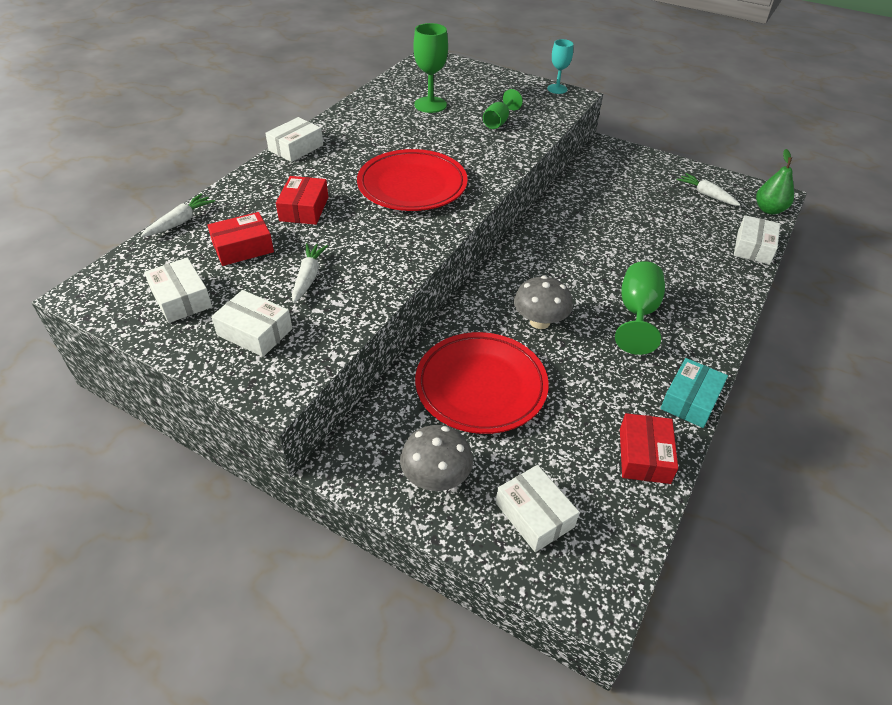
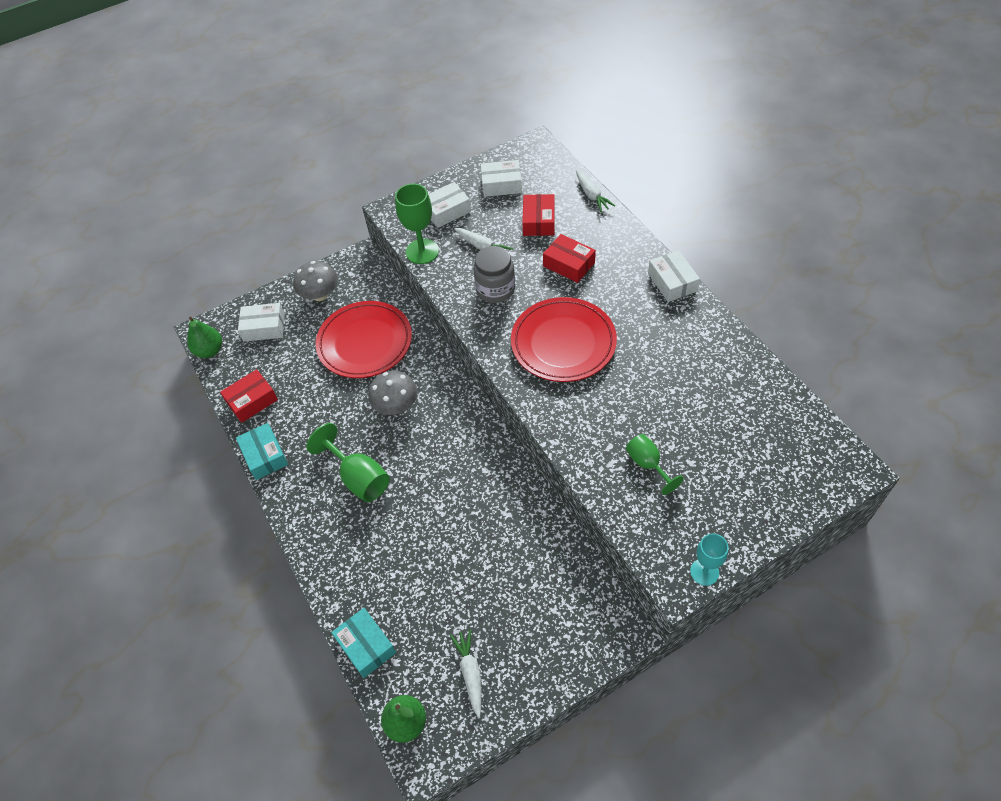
camera: 125 degrees right, 10 degrees up
green goblet [414,23,448,113] -> green goblet moved to [395,183,439,264]
red box [620,413,678,484] -> red box turned 75 degrees counterclockwise [220,369,278,423]
white carrot [677,173,741,206] -> white carrot turned 90 degrees counterclockwise [450,629,482,718]
white box [734,215,780,264] -> turquoise box [331,608,396,678]
none -> green pear [187,317,222,358]
none -> grey jar [473,246,515,303]

